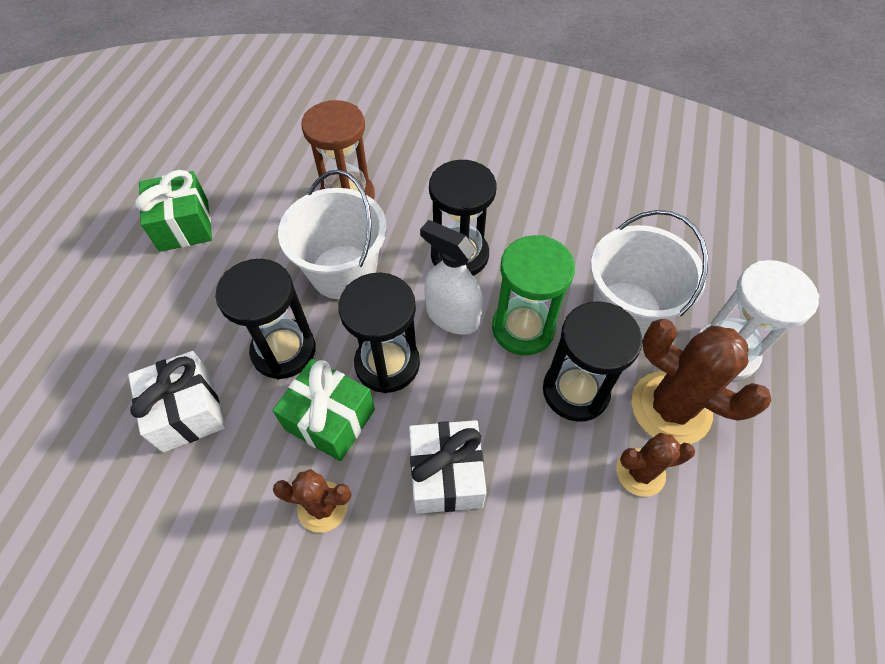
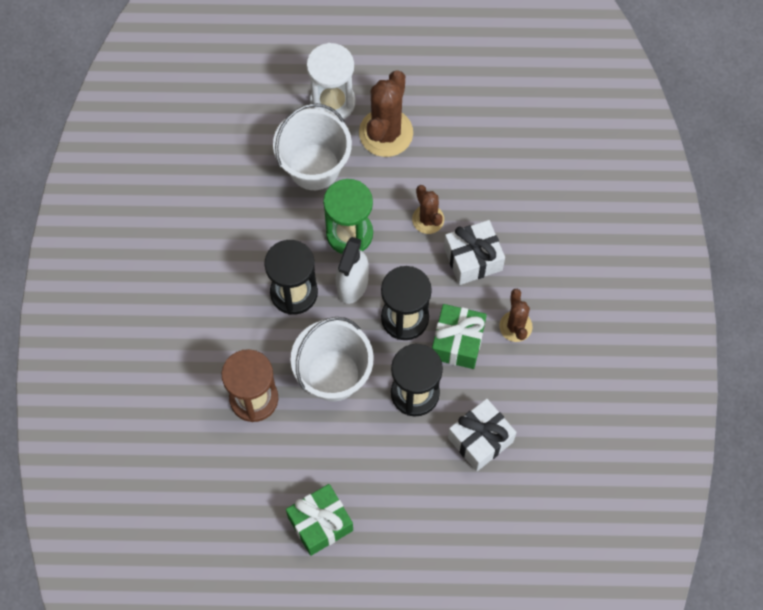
camera: 105 degrees left, 10 degrees up
black hourglass [543,301,642,422] -> none
brown cactus [616,433,695,497] -> brown cactus moved to [412,185,444,234]

